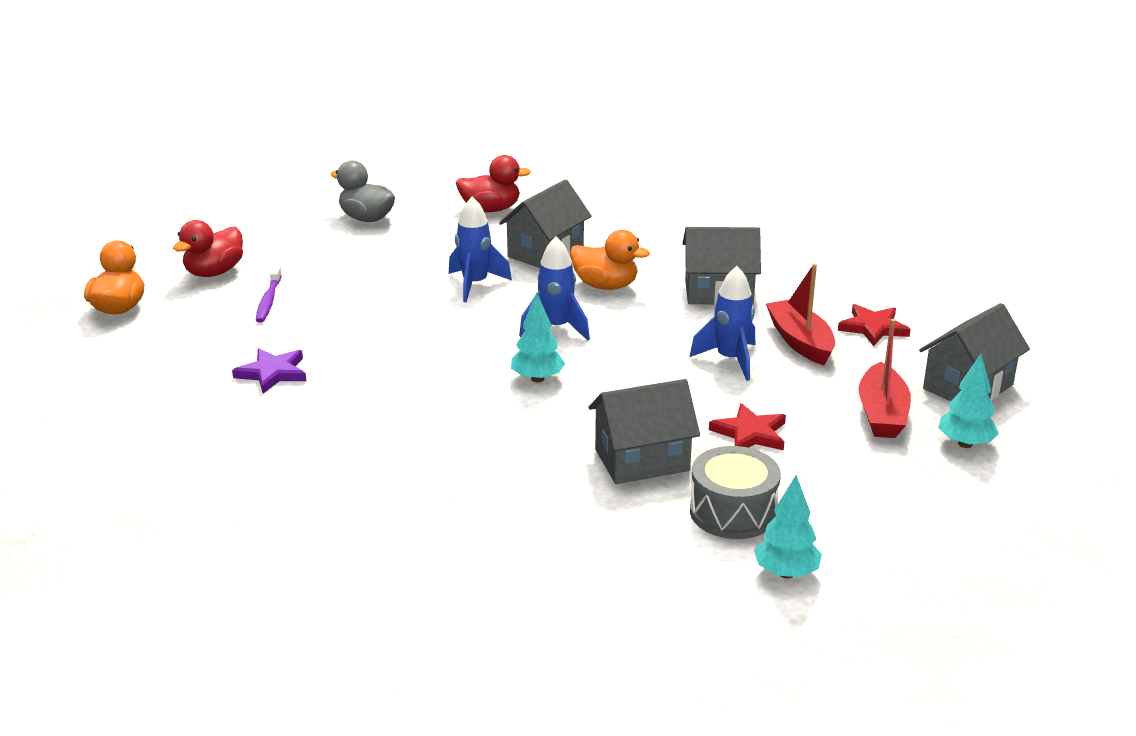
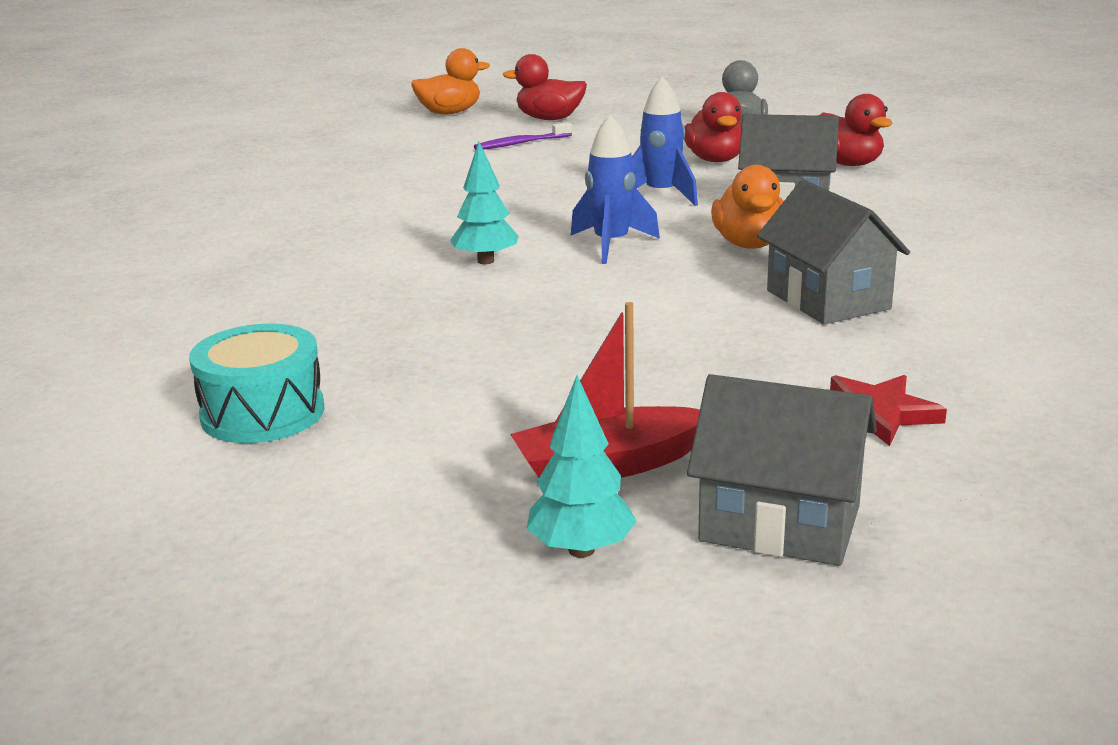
camera: 65 degrees right, 5 degrees down
purple star [232,348,307,393] -> none
grey house [588,379,700,484] -> none
blue rocket [689,266,755,381] -> none
grey drum [690,446,781,539] -> turquoise drum [189,324,325,443]
red star [709,403,786,450] -> none
turquoise tree [754,475,822,578] -> none
red boat [766,264,835,365] -> none
none -> red duck [684,92,742,162]

